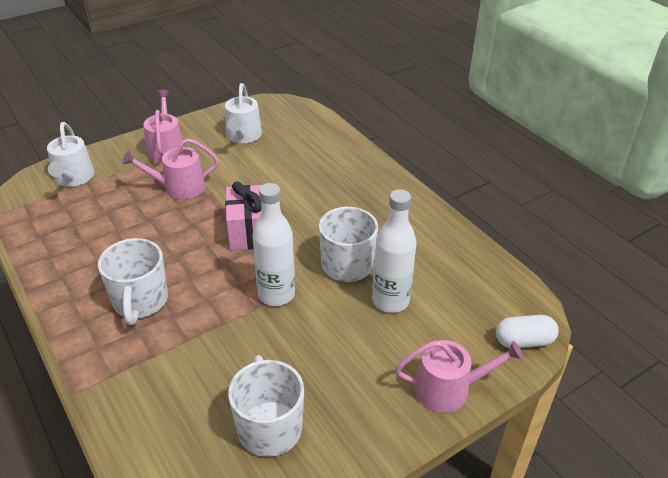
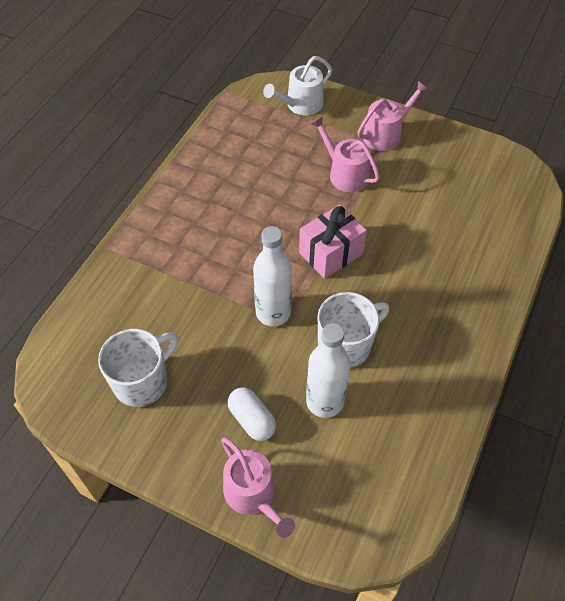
camera: 60 degrees right, 15 degrees up
white mug [98,238,168,325] -> none
white watering can [225,83,262,143] -> none
white capsule [496,315,559,348] -> white capsule moved to [228,387,276,441]

